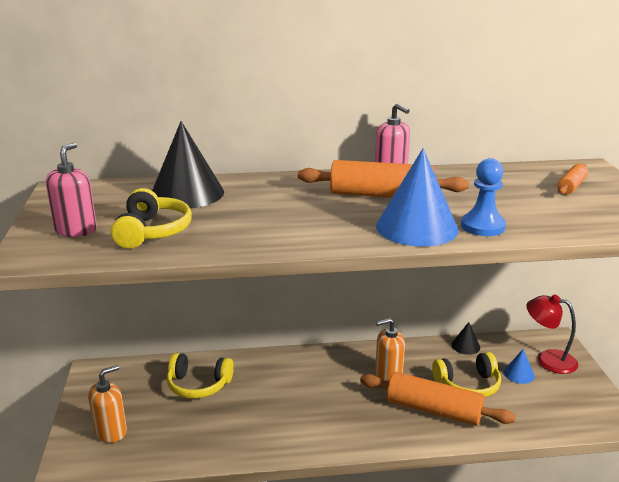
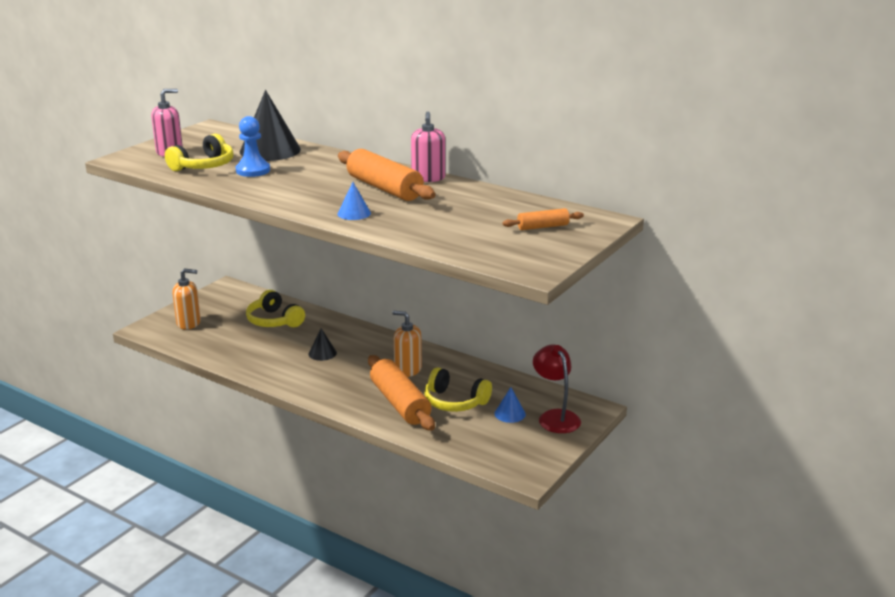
camera: 40 degrees right, 0 degrees up
blue cone [376,148,458,247] -> blue cone [338,182,371,220], size x0.47
black cone [451,322,480,355] -> black cone moved to [308,329,337,361]
blue pawn [461,158,506,236] -> blue pawn moved to [236,116,270,177]

